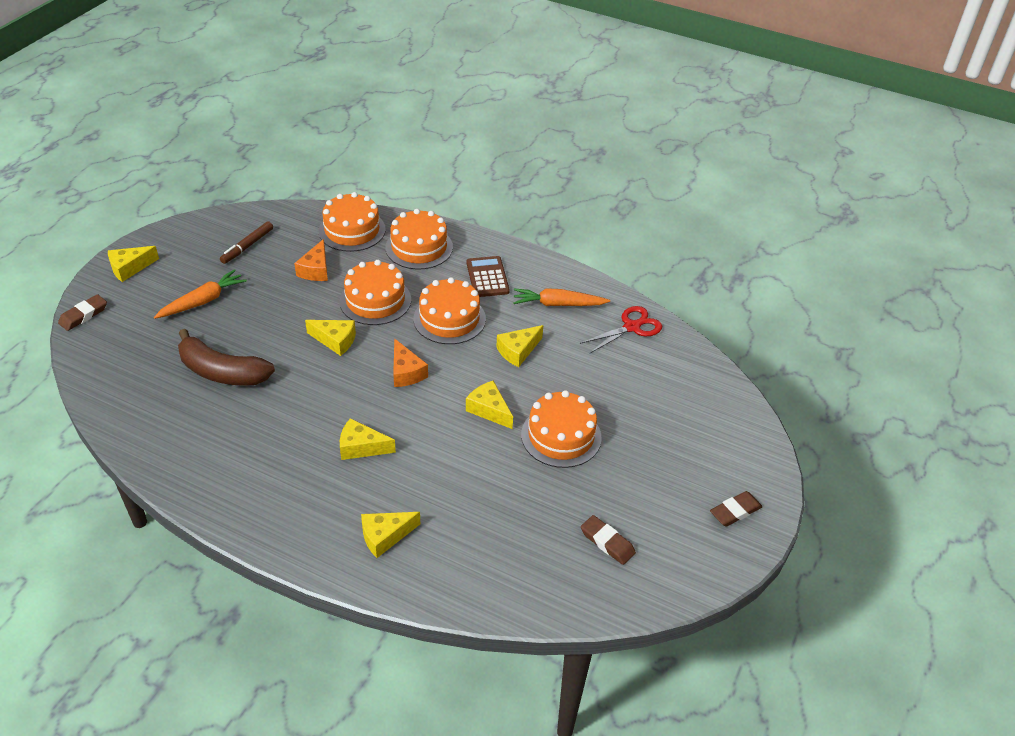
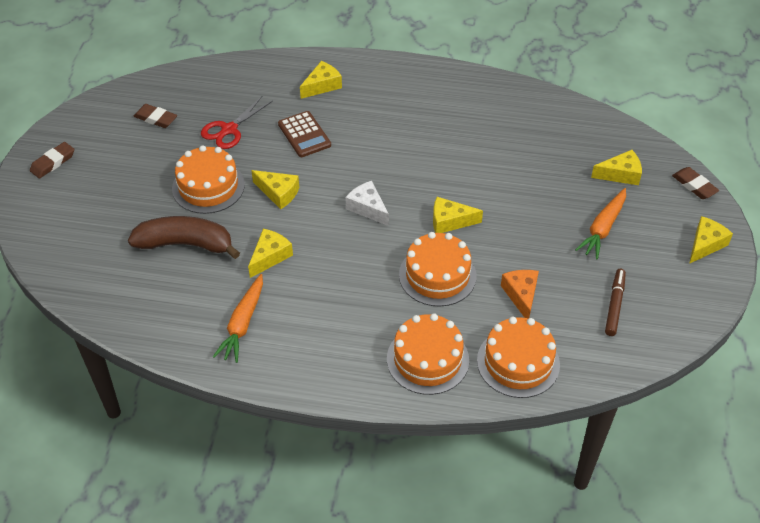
camera: 165 degrees right, 5 degrees up
brown eraser [58,294,107,331] -> brown eraser turned 60 degrees counterclockwise [672,167,719,199]
brown banana [178,329,275,386] -> brown banana moved to [128,216,240,259]
yellow cheese [340,418,396,460] -> yellow cheese moved to [591,150,642,185]
orange cheese [393,338,428,387] -> white cheese [345,181,389,226]
orange cake [413,277,486,344] -> none
brown calculator [467,256,510,297] -> brown calculator moved to [278,111,331,157]
orange carrot [513,288,610,306] -> orange carrot turned 120 degrees clockwise [213,274,263,363]
red scissors [580,306,662,354] -> red scissors moved to [201,95,273,149]

